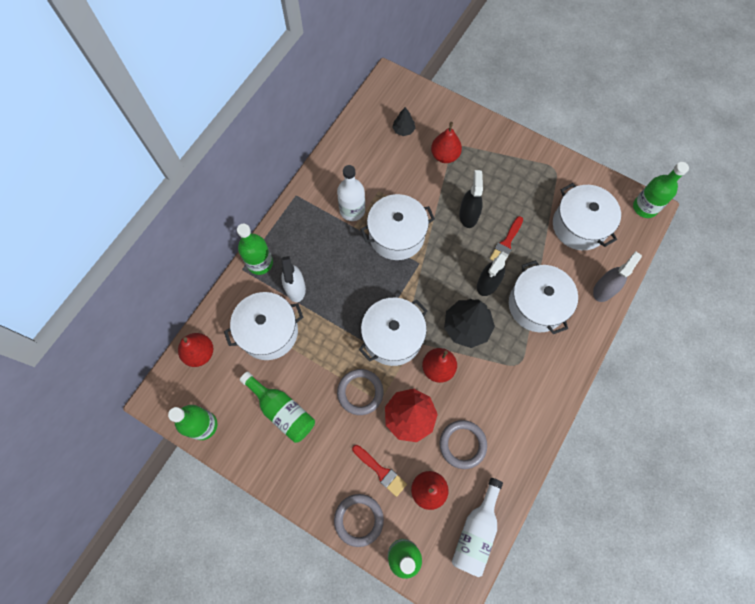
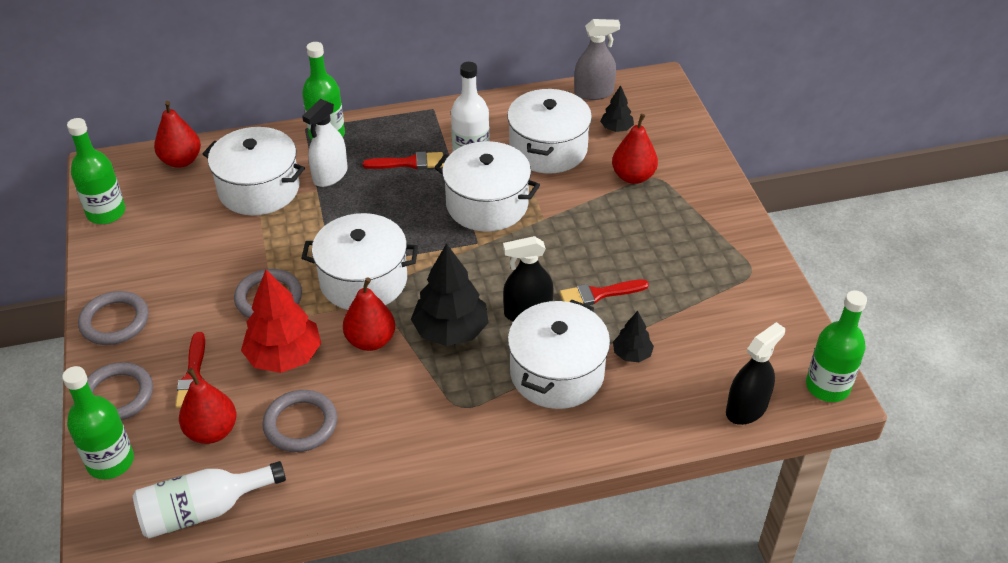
camera: 45 degrees right, 25 degrees down
green bottle [240,372,315,443] -> none
black spray bottle [459,170,483,228] -> black spray bottle moved to [726,322,785,425]
white pot [553,183,621,250] -> white pot moved to [507,89,592,174]
grey spray bottle [593,251,642,302] -> grey spray bottle moved to [574,19,620,100]
none -> grey ring [78,291,149,345]
none -> red brush [363,152,444,169]
none -> black tree [613,311,654,362]

